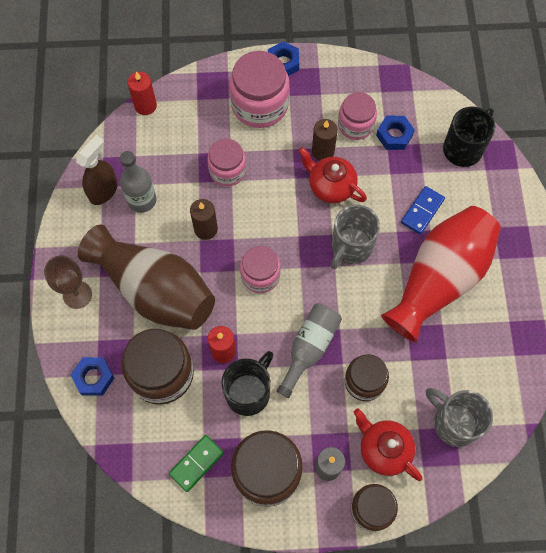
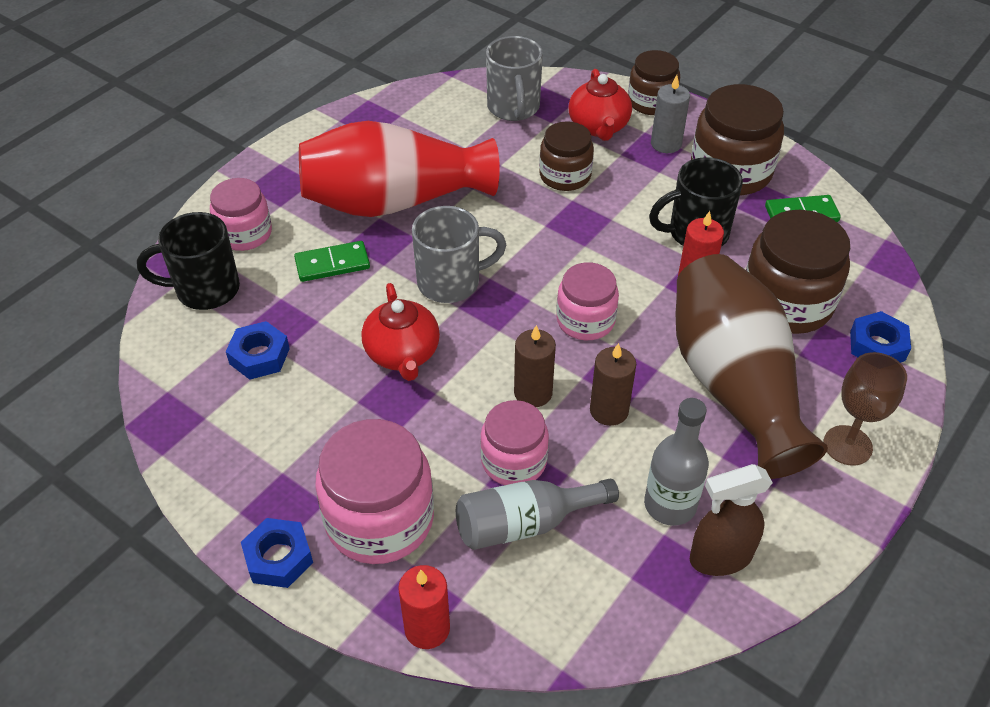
camera: 140 degrees left, 20 degrees down
red candle [128,72,157,115] -> red candle moved to [398,565,450,649]
grey bottle [277,303,342,398] -> grey bottle moved to [456,479,619,550]
brown candle [312,119,338,161] -> brown candle moved to [514,325,556,407]
pink jar [338,92,377,140] -> pink jar moved to [210,178,272,251]
blue domino [401,186,445,234] -> green domino [294,241,370,282]

